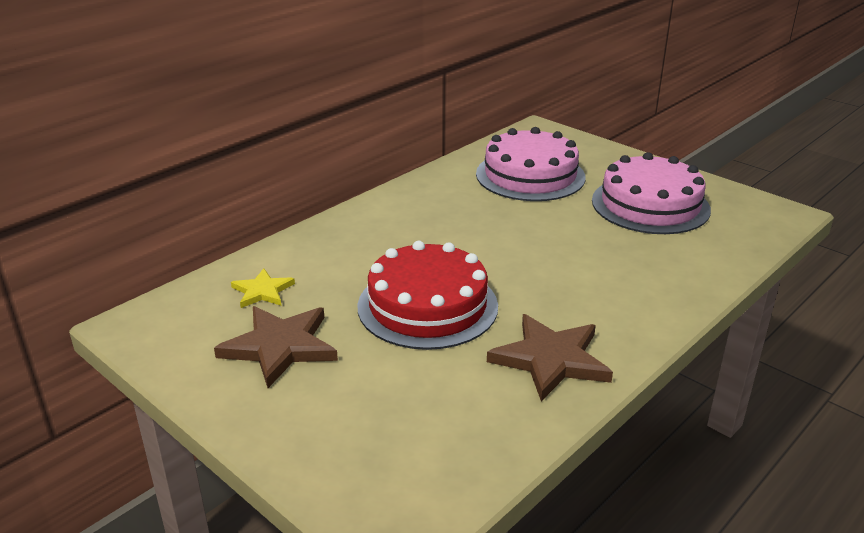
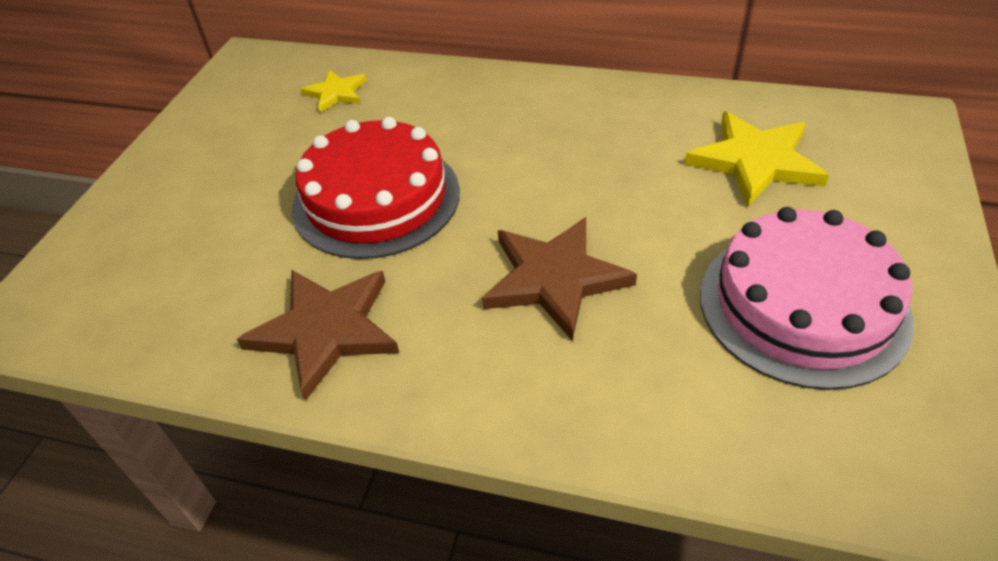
camera: 65 degrees right, 15 degrees up
brown star [214,306,338,388] -> brown star moved to [482,217,637,340]
pink cake [476,127,586,201] -> yellow star [685,112,829,207]

